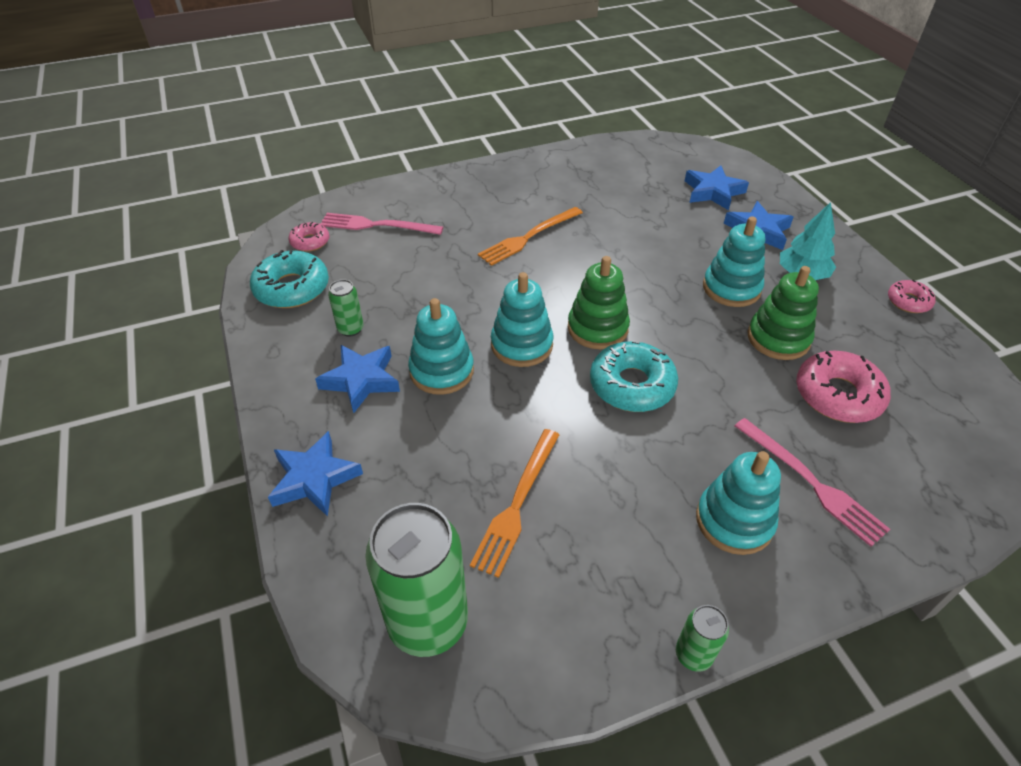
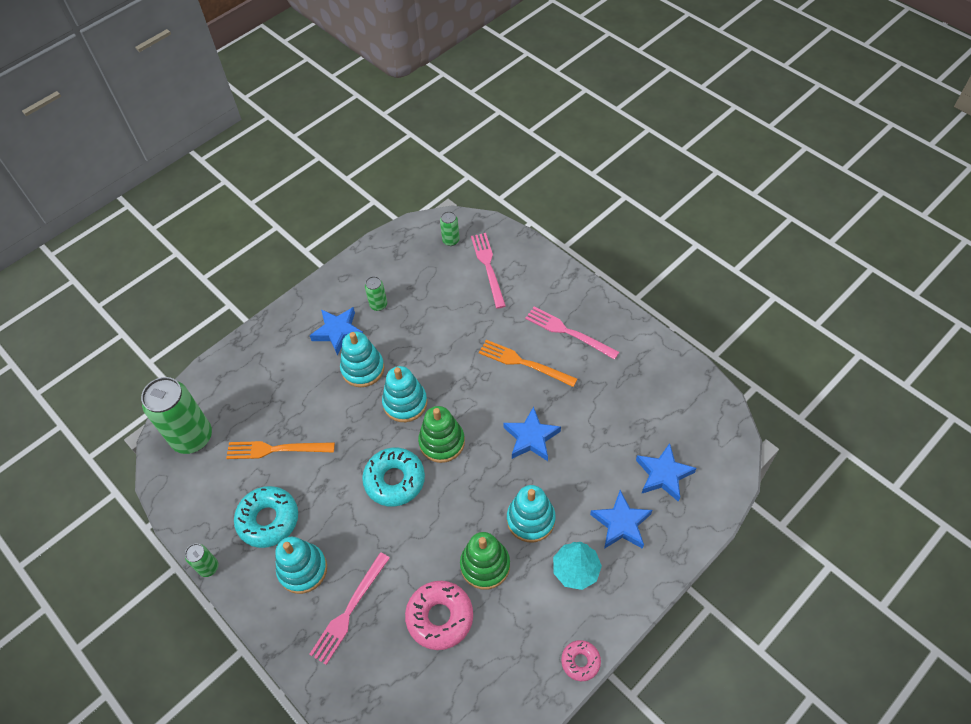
camera: 70 degrees right, 10 degrees up
turquoise donut [250,249,329,308] -> turquoise donut moved to [234,486,298,548]
blue star [268,431,363,517] -> blue star moved to [503,406,561,461]
pink donut [288,222,330,252] -> green can [440,211,460,246]
none -> pink fork [525,307,619,360]

